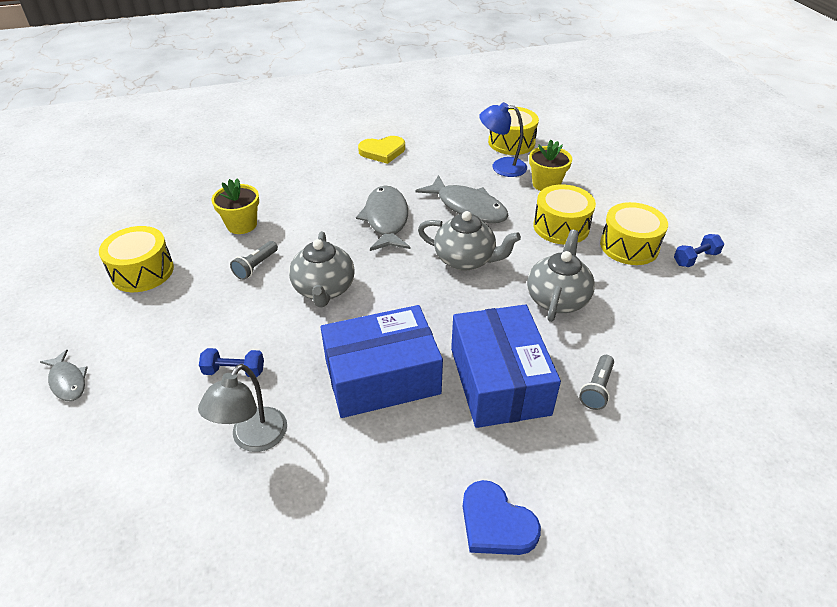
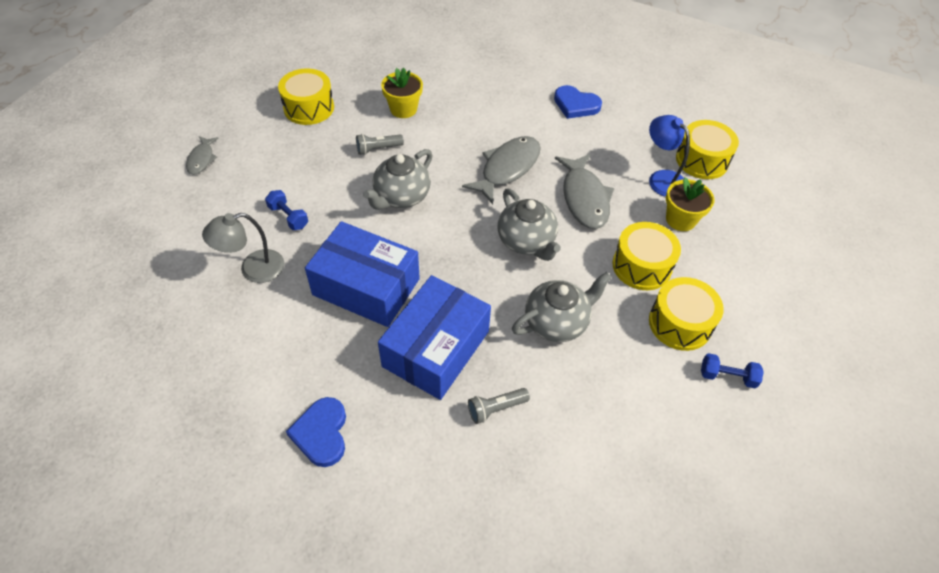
camera: 40 degrees right, 10 degrees up
yellow heart [358,136,405,164] -> blue heart [554,85,602,119]

